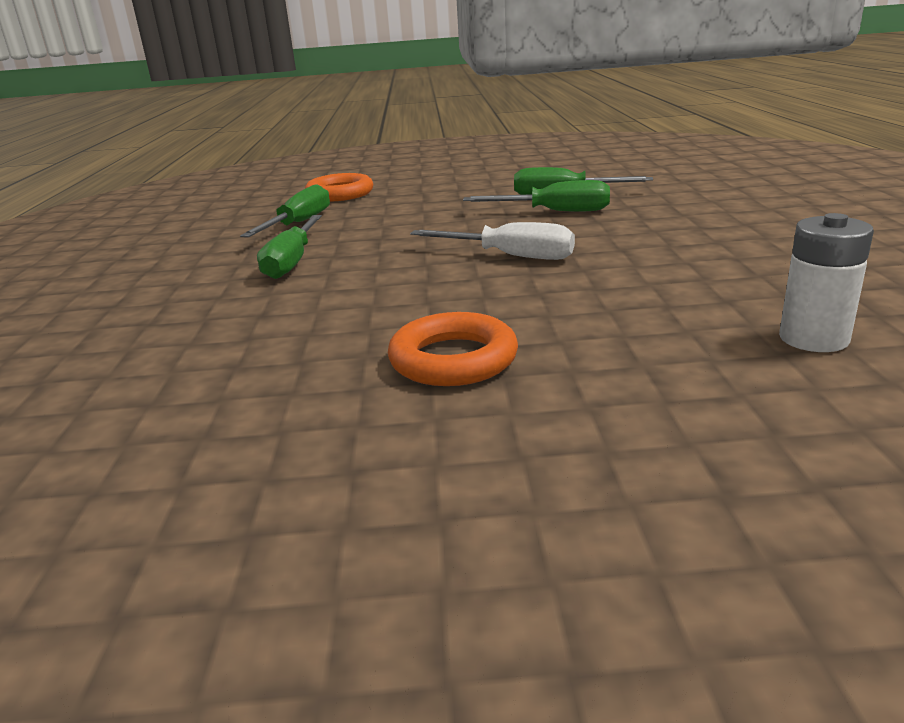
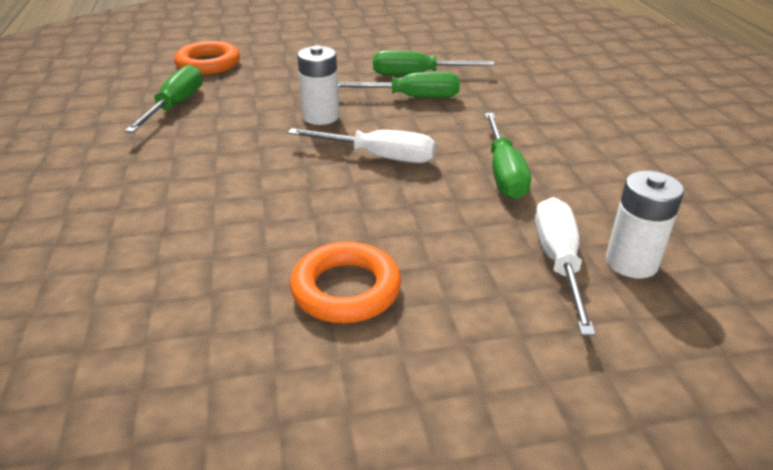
camera: 10 degrees left, 10 degrees up
green screwdriver [257,215,322,279] -> green screwdriver moved to [485,113,531,199]
none -> white battery [297,46,339,125]
none -> white screwdriver [535,197,596,336]

